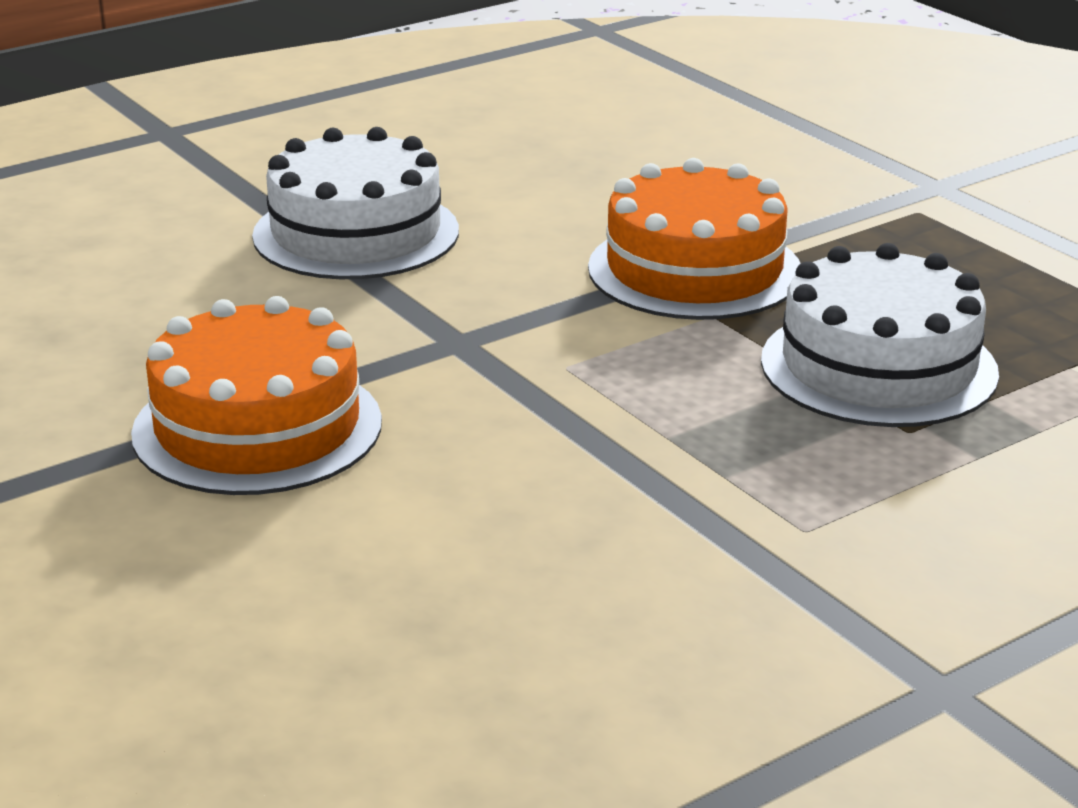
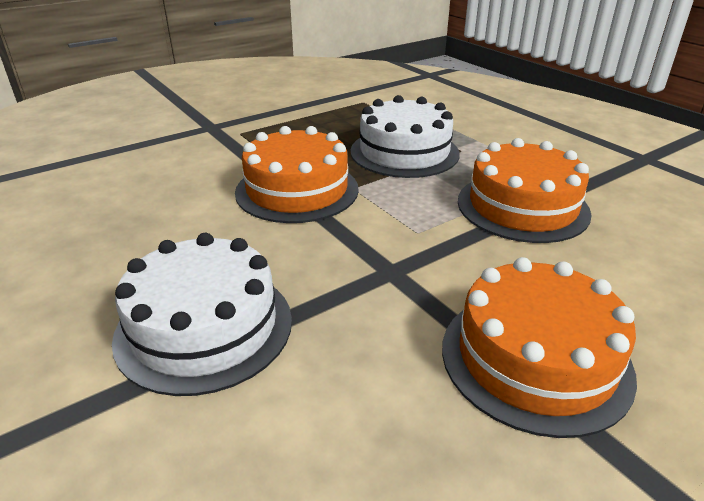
camera: 90 degrees left, 5 degrees up
none -> orange cake [458,138,591,243]

